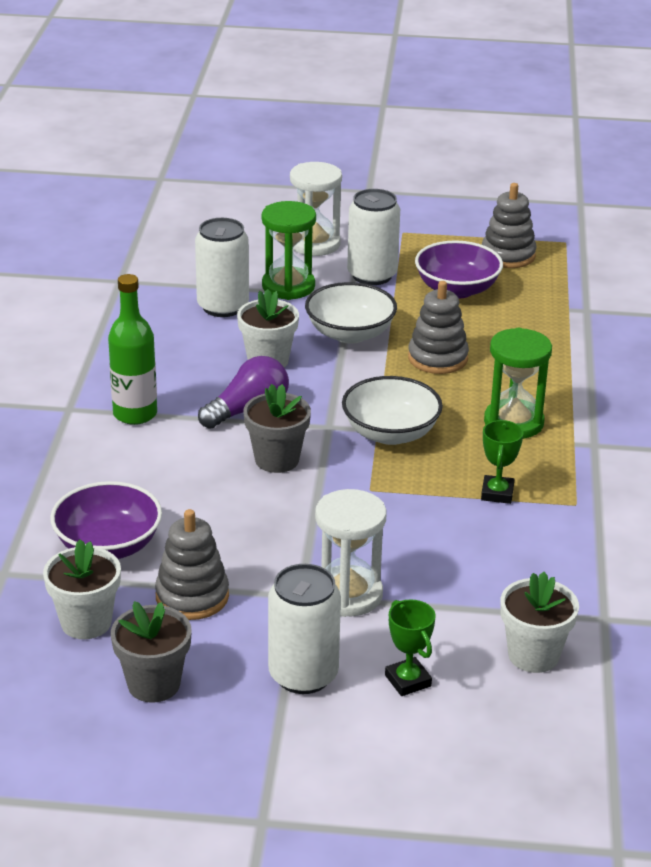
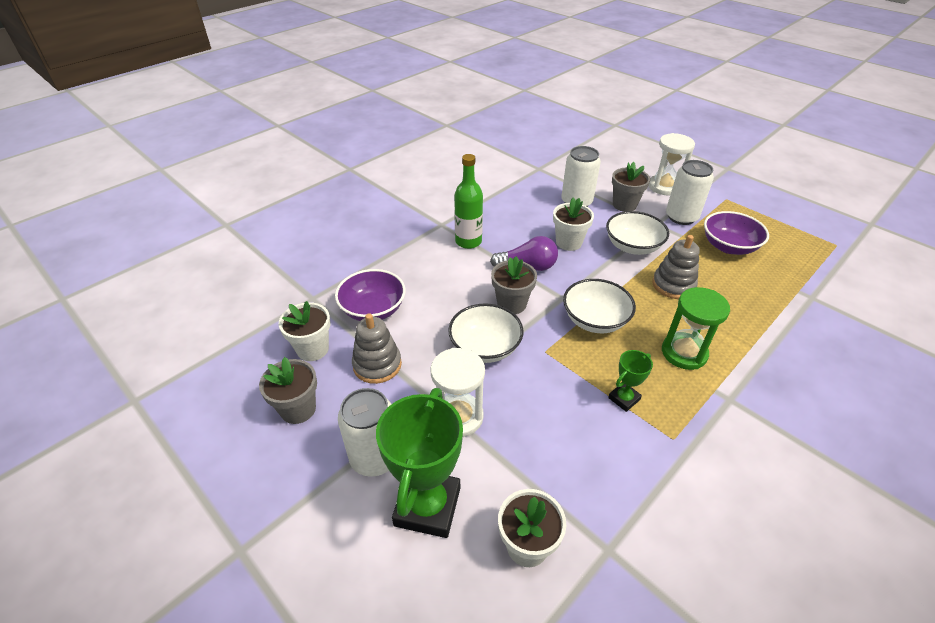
camera: 40 degrees right, 10 degrees up
green hourglass [262,201,316,300] -> grey flower pot [612,162,650,212]
green trophy [385,599,436,696] -> green trophy [376,388,463,538], size x2.05
grey stacking toy [482,183,536,268] -> none
none -> white bowl [448,303,524,363]

